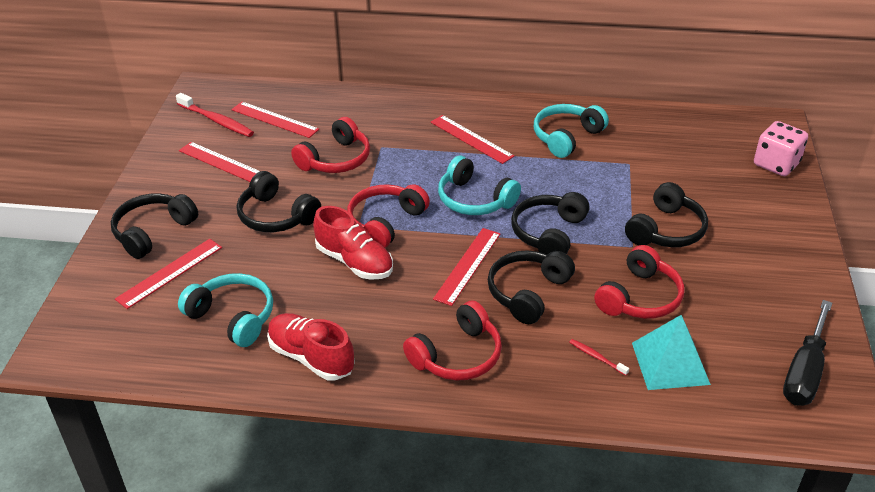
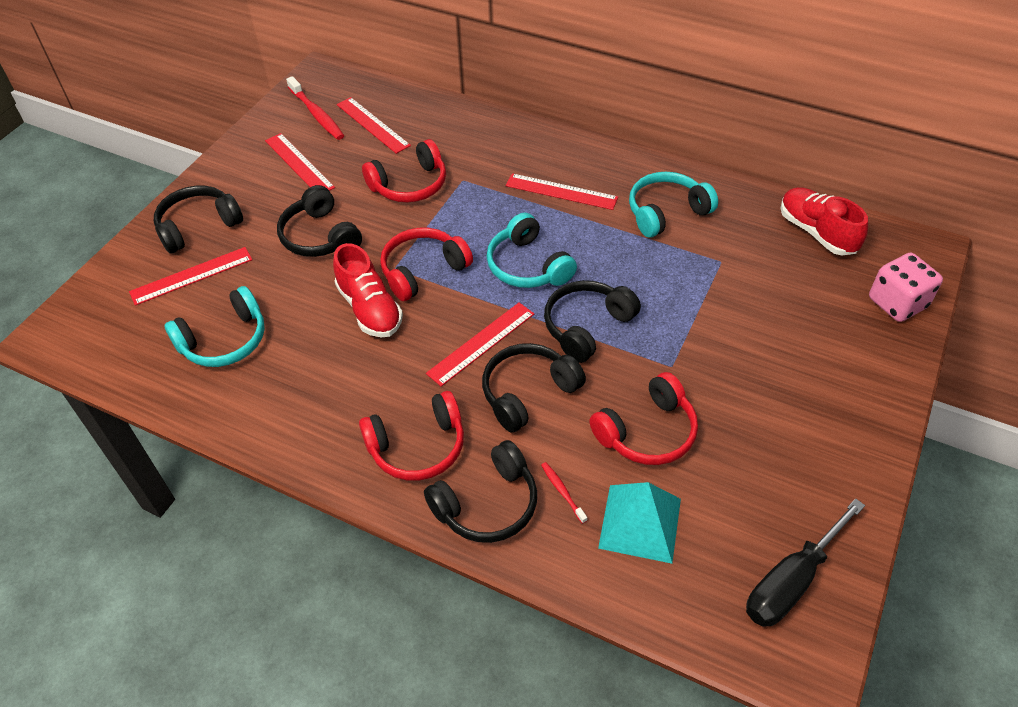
camera: 20 degrees right, 10 degrees up
turquoise headphones [178,273,273,347] -> turquoise headphones turned 90 degrees clockwise [164,286,265,367]
red shoe [267,313,355,380] -> red shoe moved to [780,187,868,255]
red ruler [430,115,514,164] -> red ruler turned 45 degrees counterclockwise [506,173,618,210]
black headphones [625,182,708,247] -> black headphones moved to [424,440,537,543]

